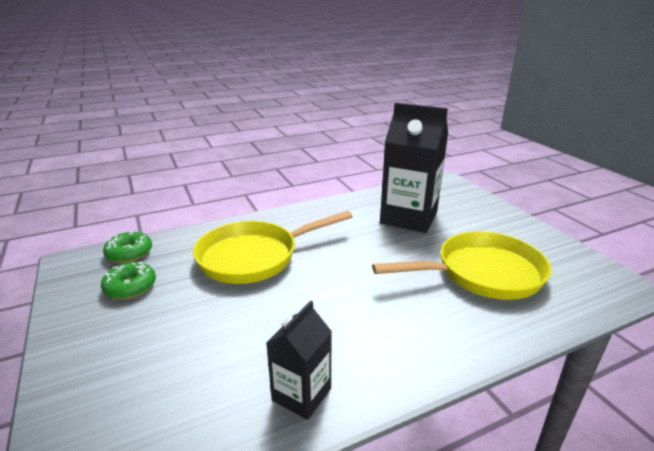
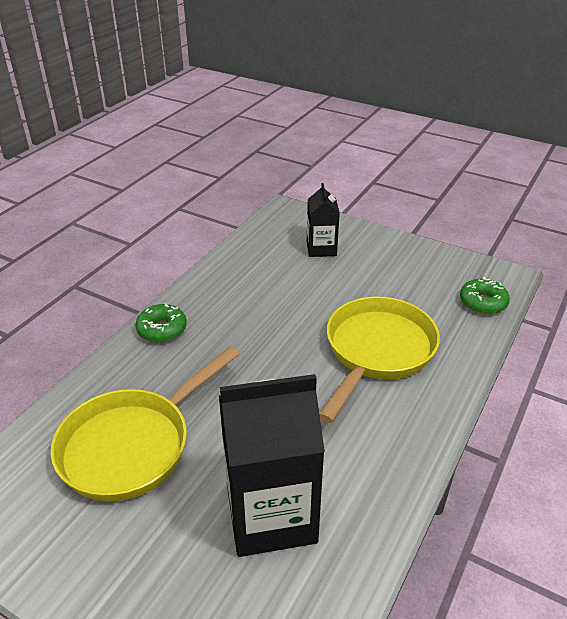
camera: 145 degrees right, 10 degrees up
green donut [101,261,156,299] -> green donut moved to [135,303,187,343]
black carton [266,301,332,420] -> black carton moved to [307,183,340,257]

